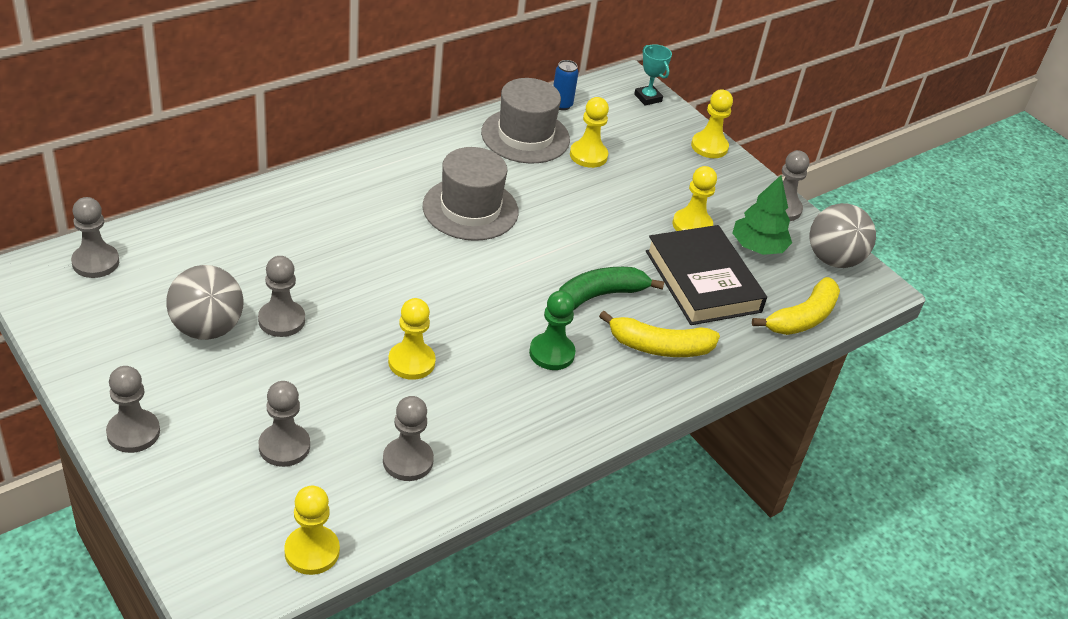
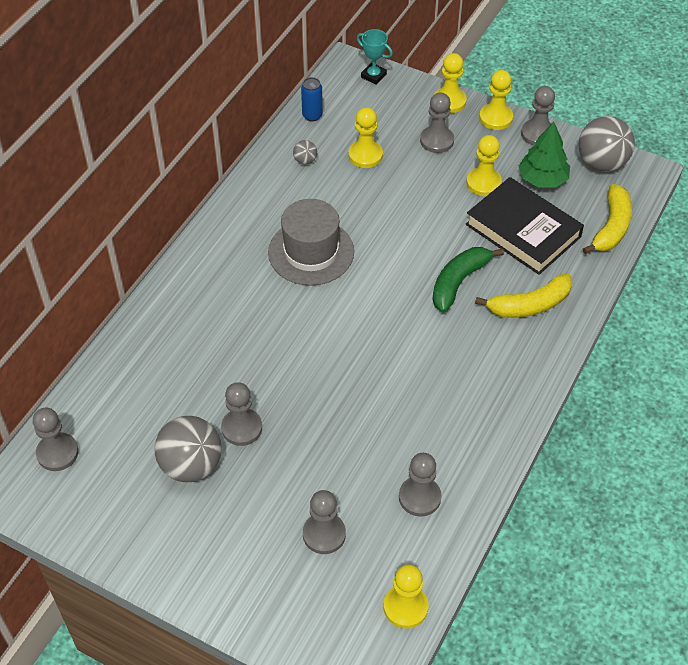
camera: 20 degrees left, 10 degrees up
grey pawn [106,366,160,453] -> grey pawn moved to [420,93,454,153]
yellow pawn [388,298,436,380] -> yellow pawn moved to [479,70,513,130]
grey hat [481,78,570,163] -> grey ball [293,140,317,164]
green pawn [529,291,576,370] -> none

